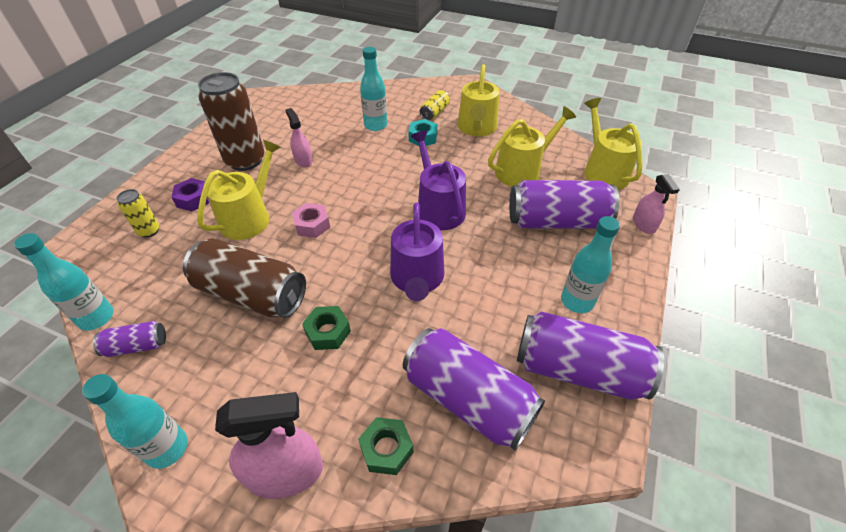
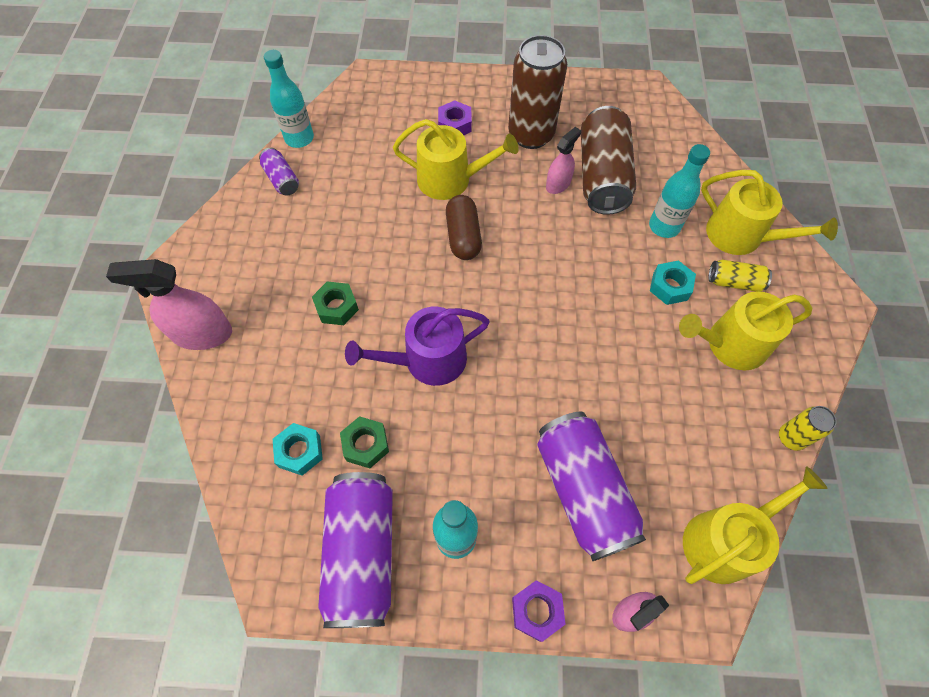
camera: 70 degrees right, 15 degrees up
turquoise bottle [82,374,188,469] -> none
yellow can [116,189,160,238] -> yellow can moved to [779,406,837,451]
brown can [183,238,306,318] -> brown can moved to [581,106,636,215]
pink spray bottle [215,392,323,499] -> pink spray bottle turned 120 degrees clockwise [106,259,232,350]
pink nut [292,203,330,238] -> brown capsule [446,195,482,260]
green nut [358,417,414,475] -> green nut moved to [340,416,389,468]
purple can [403,328,545,451] -> turquoise nut [273,423,323,476]
purple watering can [411,131,466,230] -> none
yellow watering can [488,106,576,186] -> yellow watering can moved to [701,170,838,255]
none -> purple nut [512,580,565,642]

